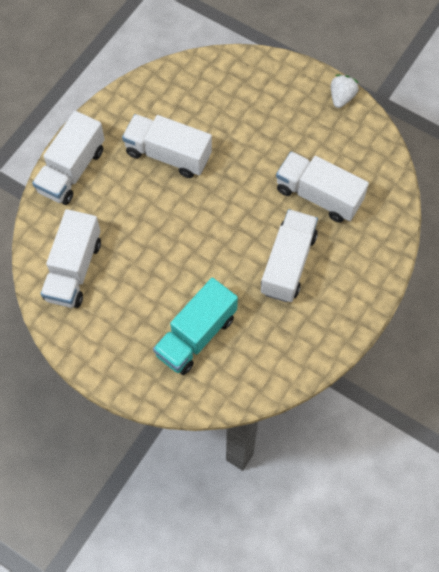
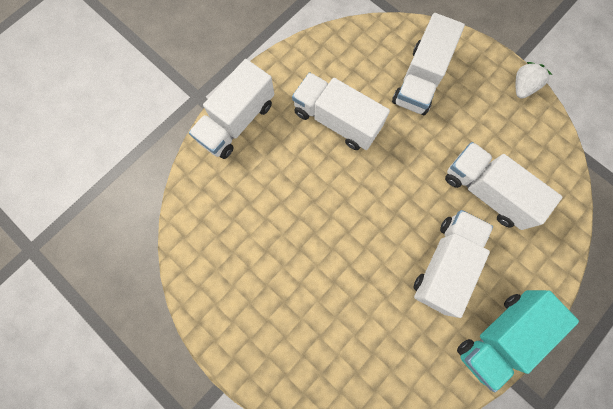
camera: 10 degrees right, 10 degrees up
white truck [41,209,101,308] -> white truck moved to [392,13,465,115]
turquoise truck [153,278,238,375] -> turquoise truck moved to [457,290,579,392]

